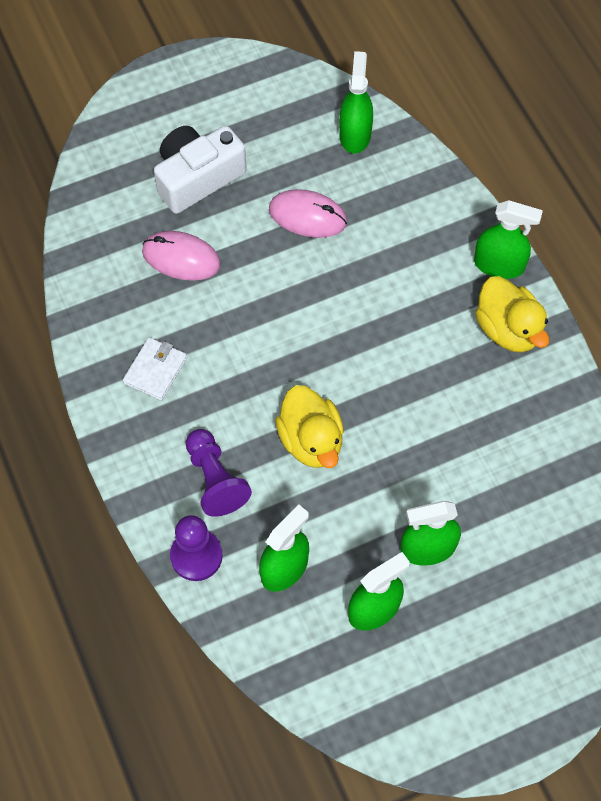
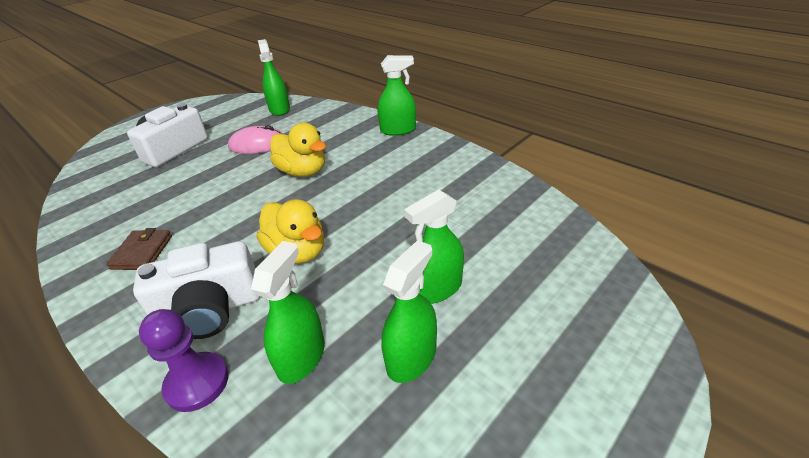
camera: 20 degrees left, 25 degrees down
white wallet [123,337,187,401] -> brown wallet [106,228,172,270]
pink mouse [142,231,221,281] -> none
purple pawn [186,429,252,517] -> white camera [133,241,260,339]
yellow duck [475,276,549,352] -> yellow duck moved to [270,123,326,177]

